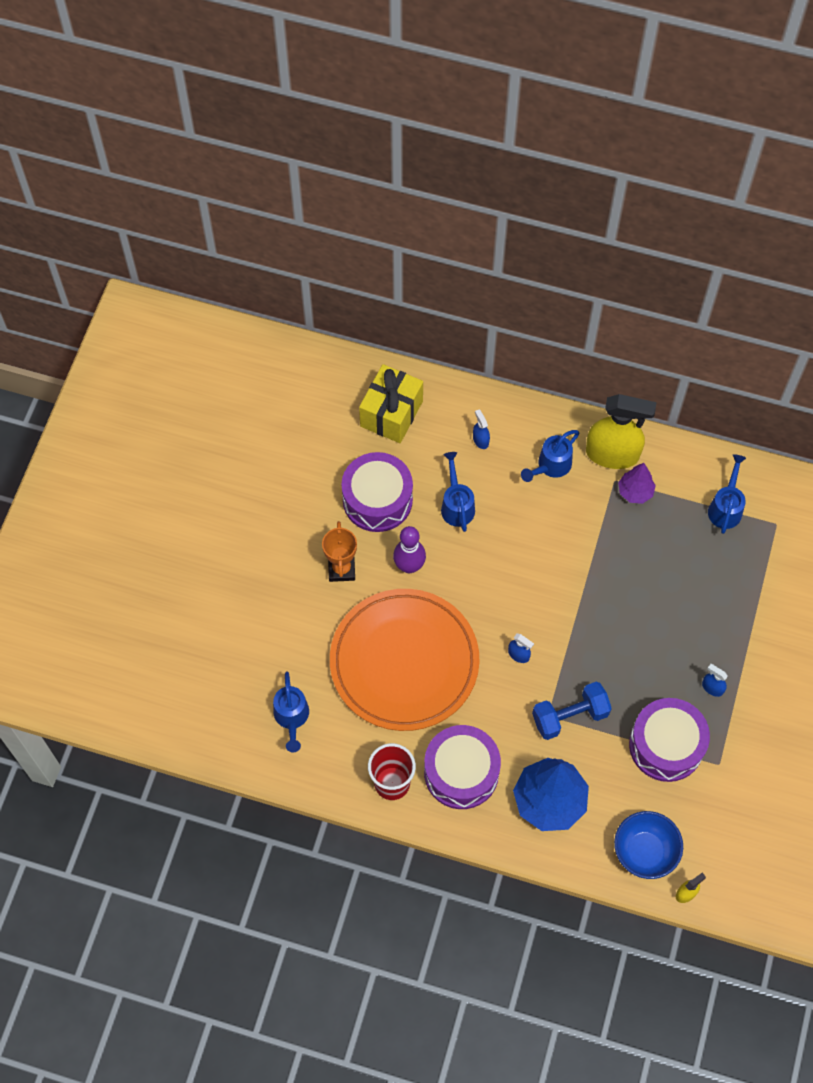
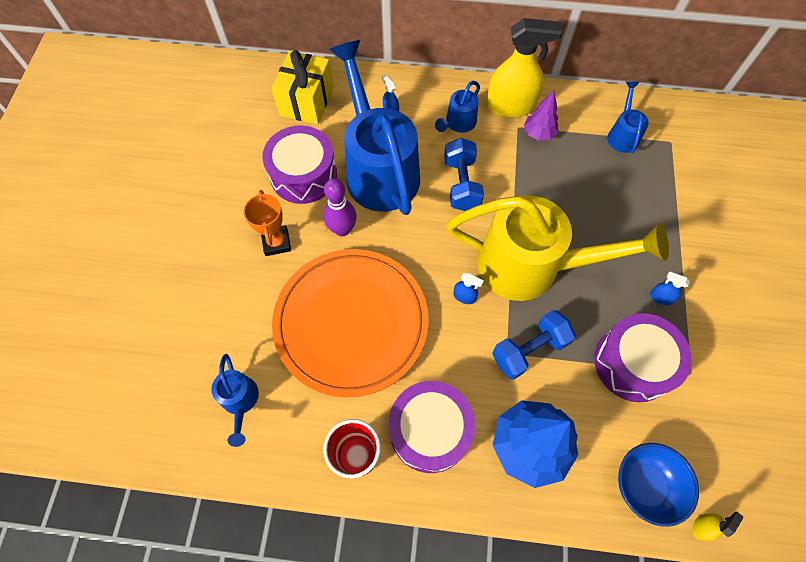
camera: 10 degrees left, 0 degrees up
blue watering can [441,452,475,532] -> blue watering can [330,40,420,215], size x2.28
none -> blue dumbbell [444,138,484,211]
none -> yellow watering can [447,195,669,301]

